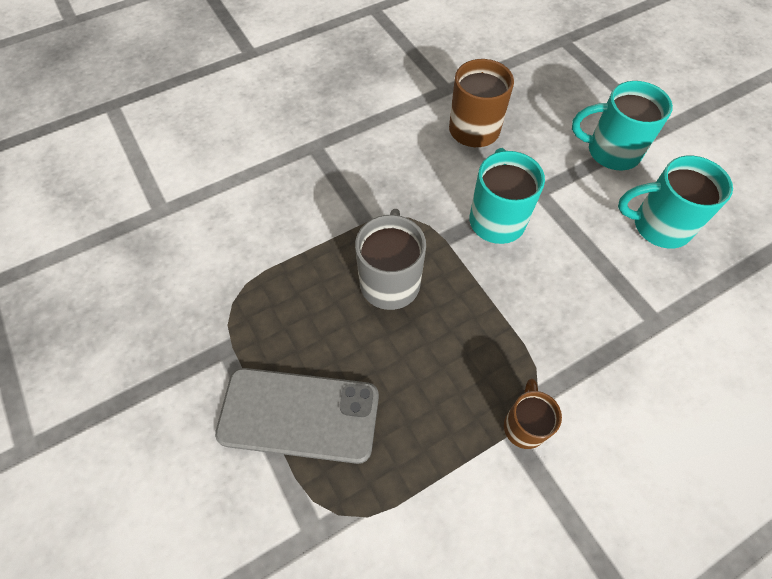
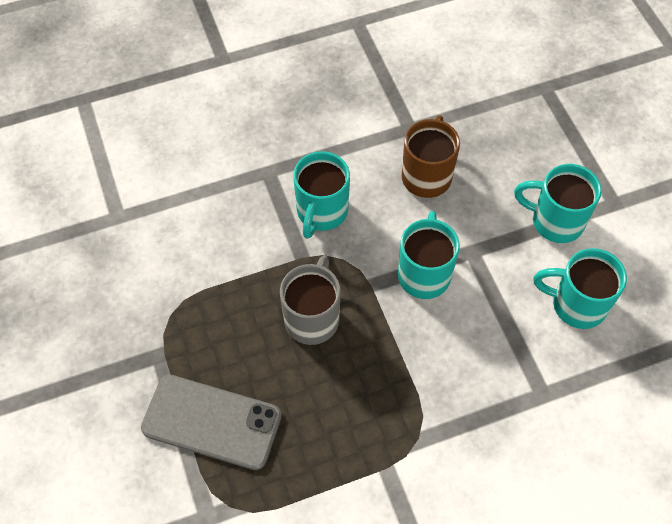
camera: 10 degrees right, 0 degrees up
brown mug [504,379,562,449] -> none
none -> turquoise mug [293,151,350,239]

